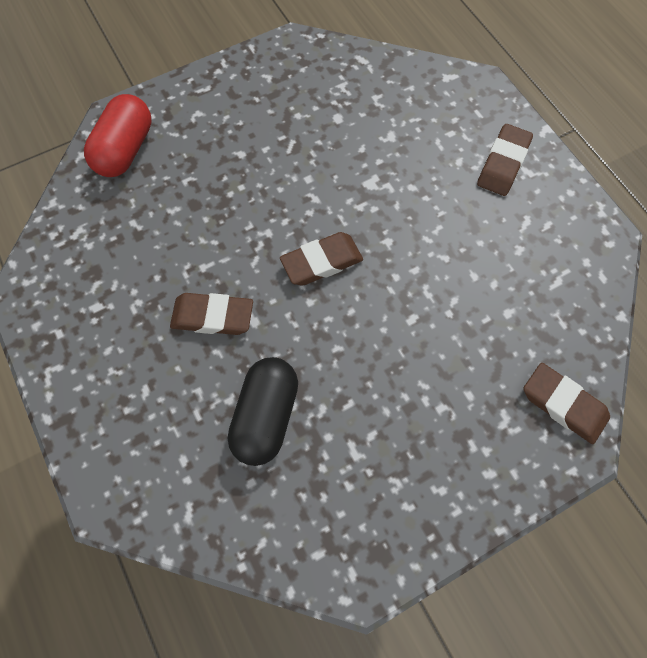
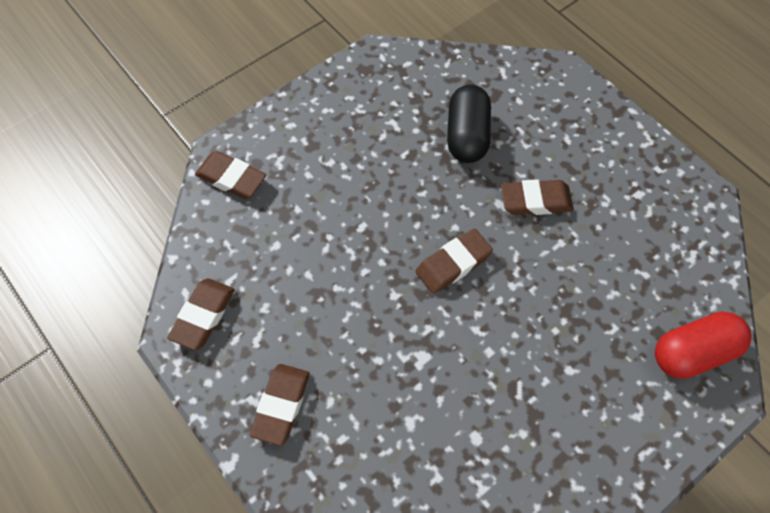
camera: 170 degrees right, 5 degrees down
red capsule [84,94,152,177] -> red capsule turned 60 degrees clockwise [655,311,752,379]
none -> brown eraser [167,278,235,350]

